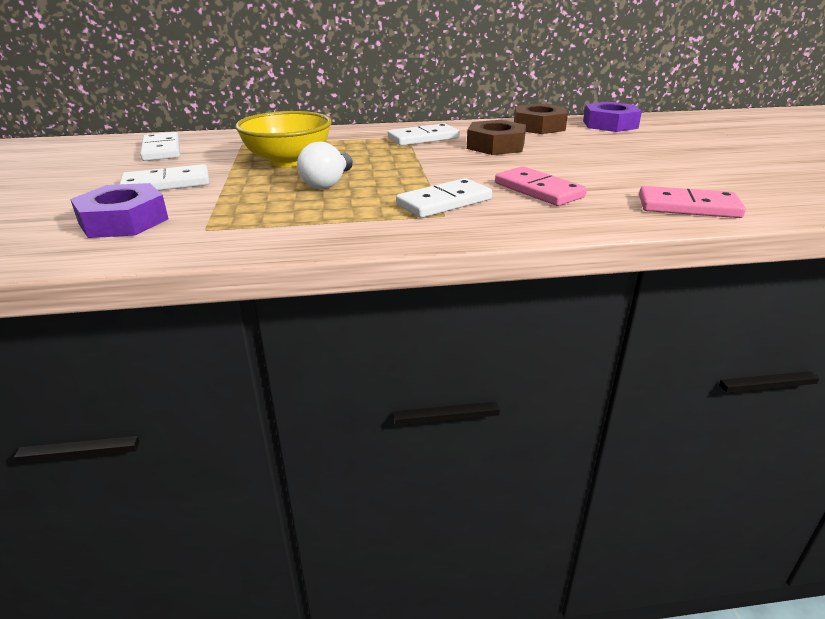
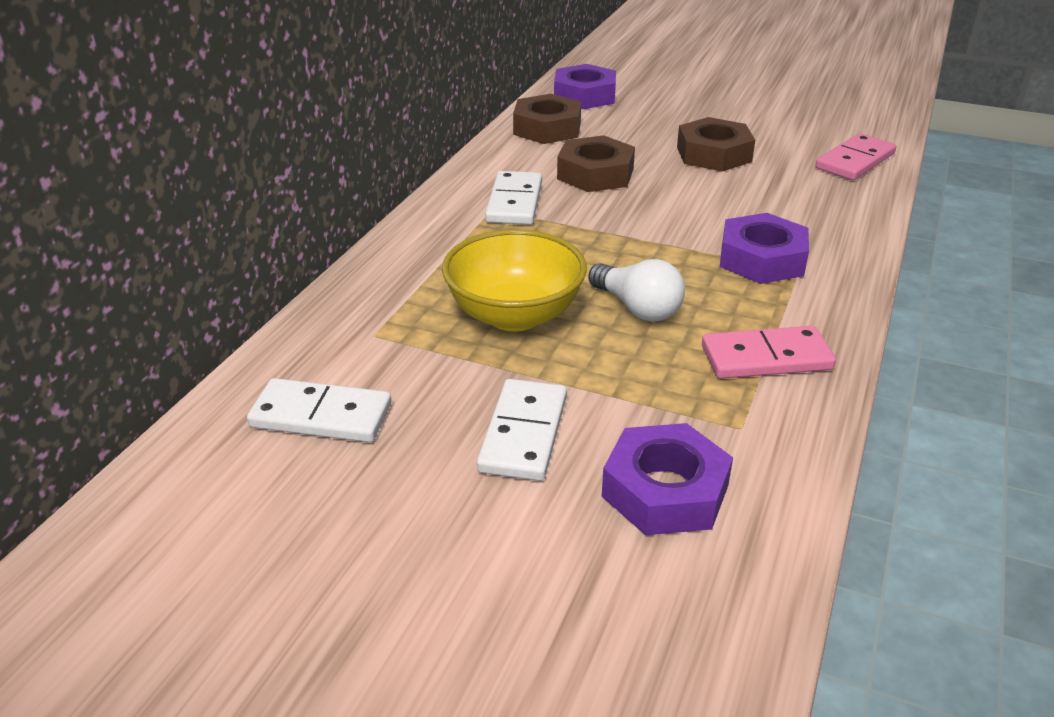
camera: 60 degrees left, 5 degrees up
white domino [396,178,492,218] -> purple nut [720,213,809,284]
pink domino [495,166,587,206] -> pink domino moved to [702,326,836,379]
none -> brown nut [677,117,755,172]

